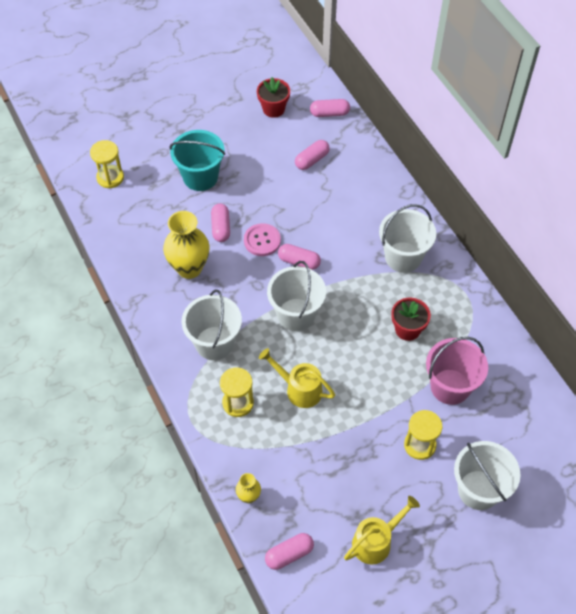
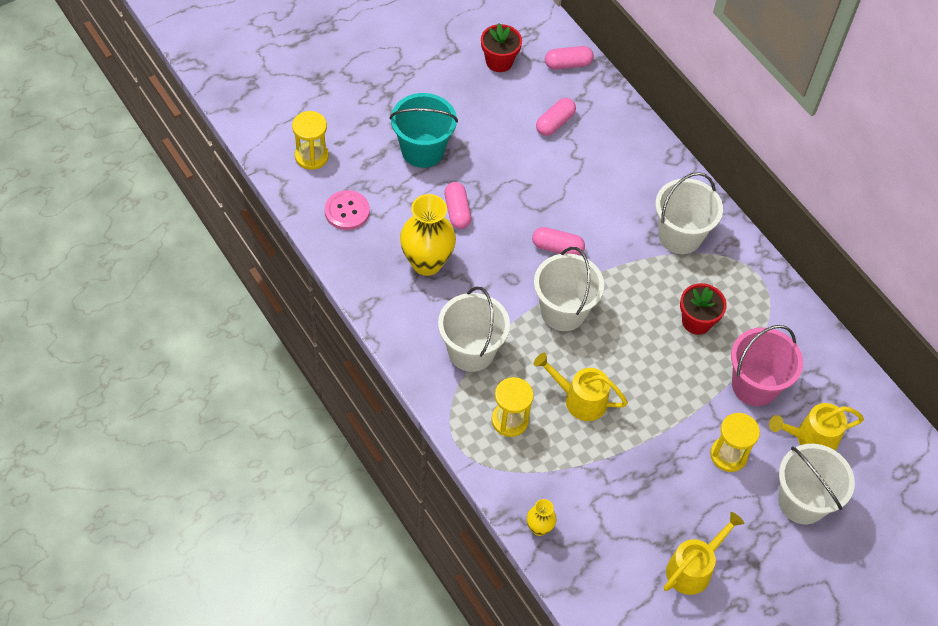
camera: 10 degrees left, 0 degrees up
pink button [244,223,281,256] -> pink button moved to [325,190,370,230]
pink capsule [265,533,314,570] -> none
none -> yellow watering can [769,403,864,451]

